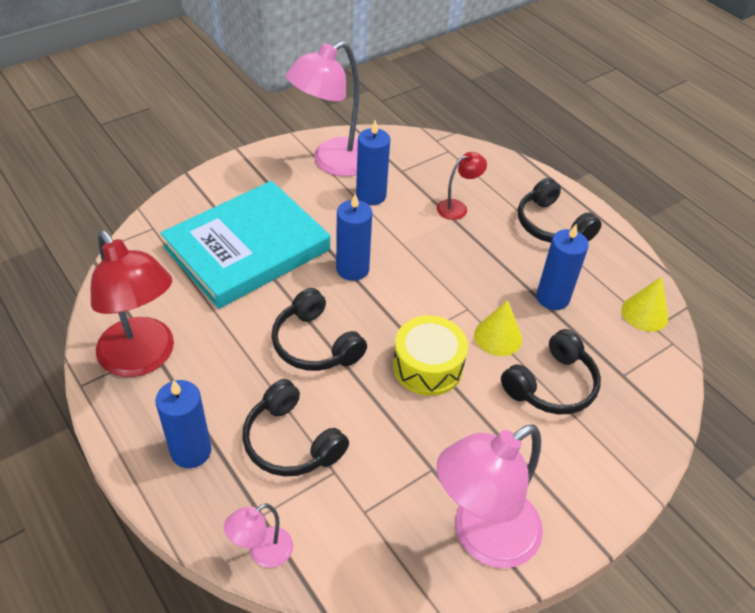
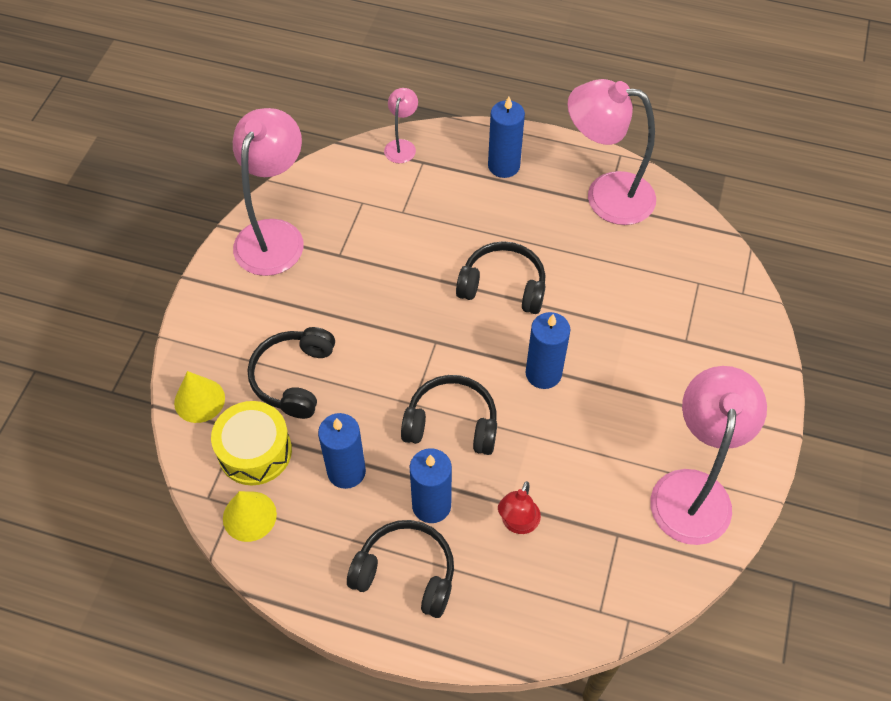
camera: 145 degrees right, 10 degrees up
red lamp [91,230,174,377] -> pink lamp [567,79,656,225]
turquoise book [160,181,330,309] -> none
black headphones [243,379,349,476] -> black headphones moved to [401,375,497,455]
blue candle [356,120,390,205] -> blue candle moved to [410,448,452,523]
yellow drum [393,316,468,396] -> yellow drum moved to [211,401,292,485]
yellow cone [474,300,522,356] -> yellow cone moved to [174,371,225,423]

